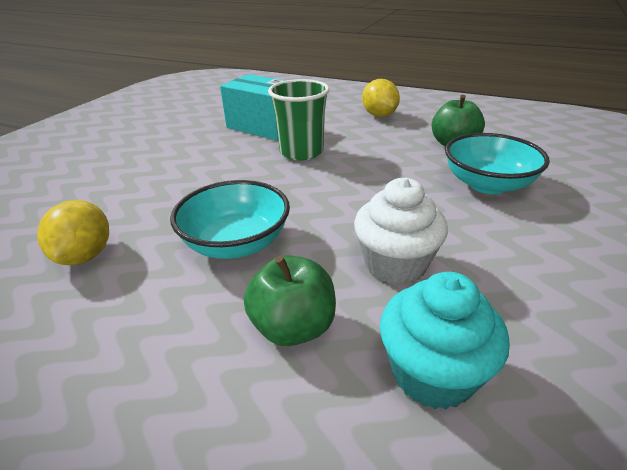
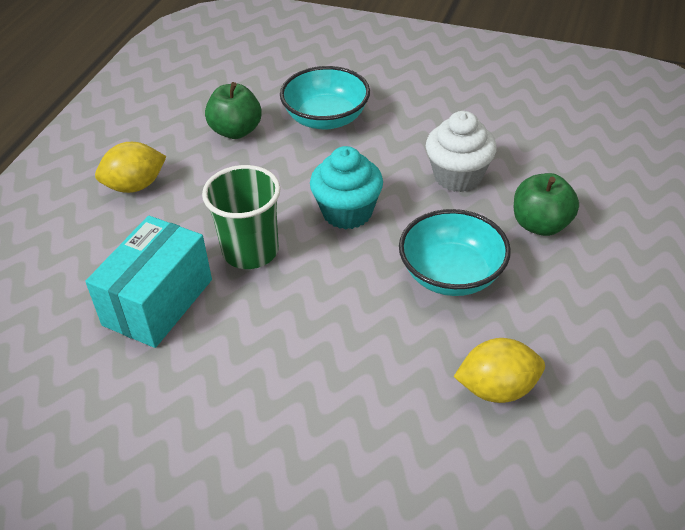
camera: 95 degrees left, 10 degrees up
turquoise cupcake [380,272,510,410] -> turquoise cupcake moved to [310,146,383,229]

